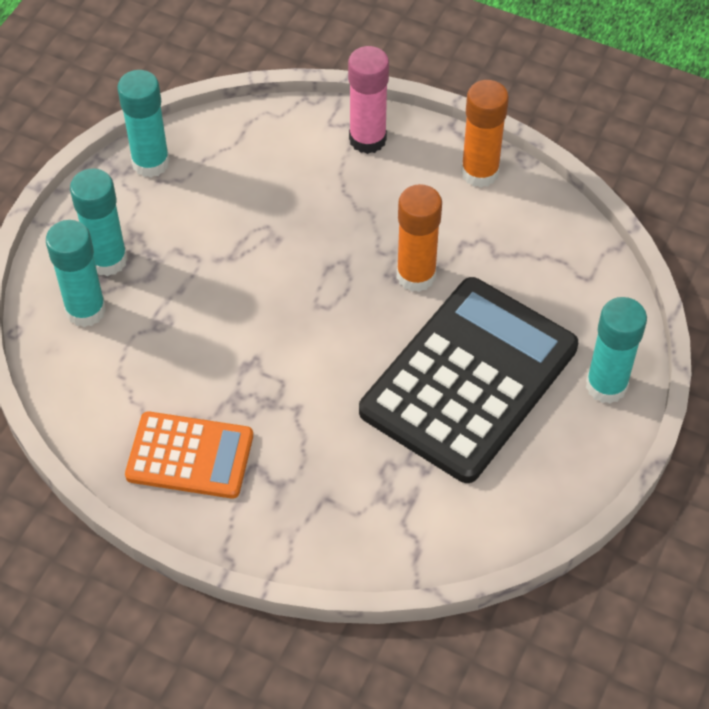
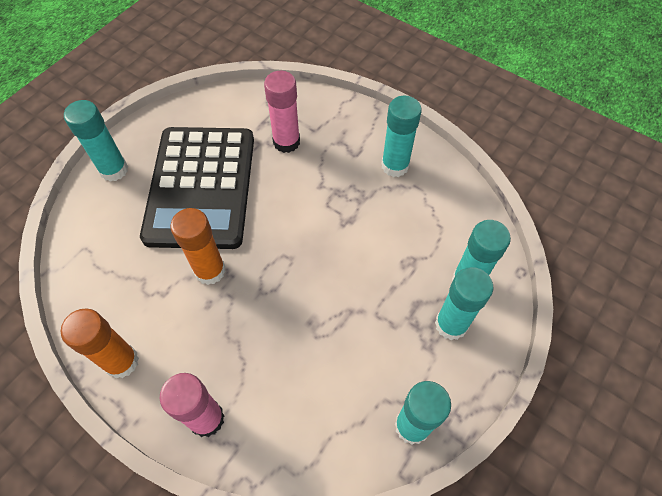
camera: 170 degrees left, 5 degrees up
orange calculator [125,411,253,499] -> turquoise glue stick [381,96,422,177]
black calculator [359,277,578,483] -> black calculator turned 45 degrees counterclockwise [140,127,254,249]
none -> pink glue stick [264,71,300,153]

